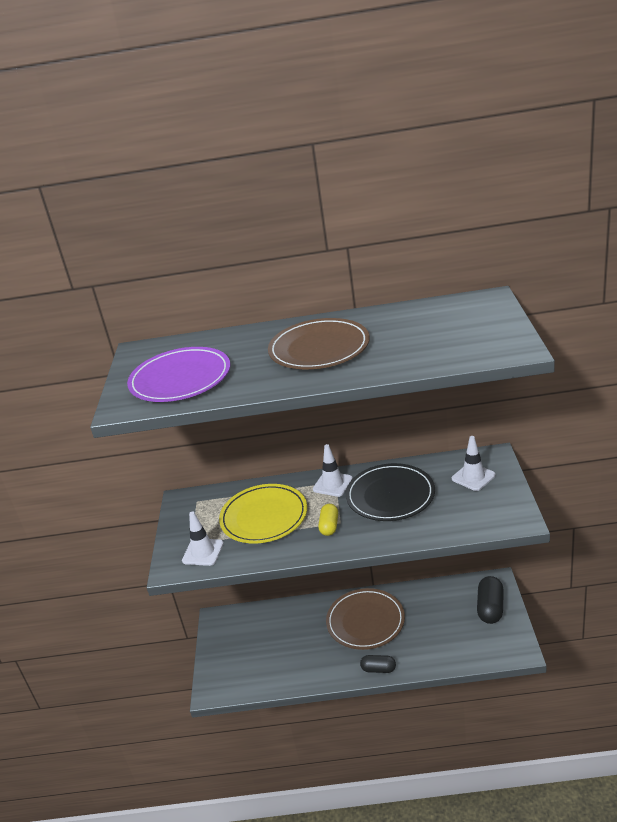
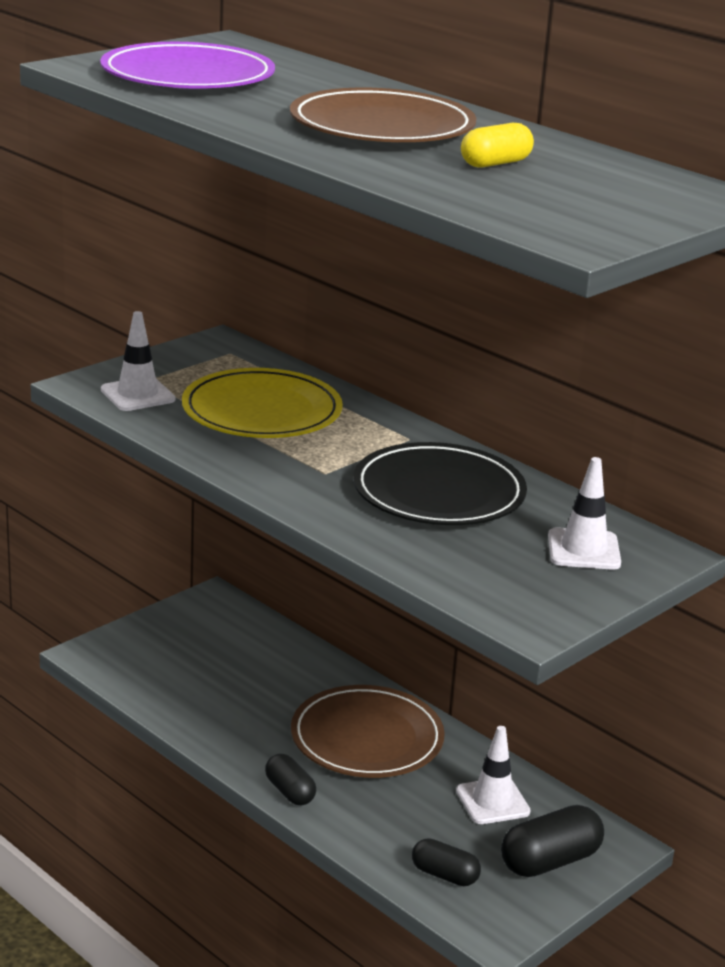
camera: 40 degrees right, 5 degrees down
white traffic cone [313,444,353,497] -> white traffic cone moved to [456,726,531,824]
yellow capsule [318,504,338,536] -> yellow capsule moved to [461,123,534,168]
none -> black capsule [412,838,481,886]

